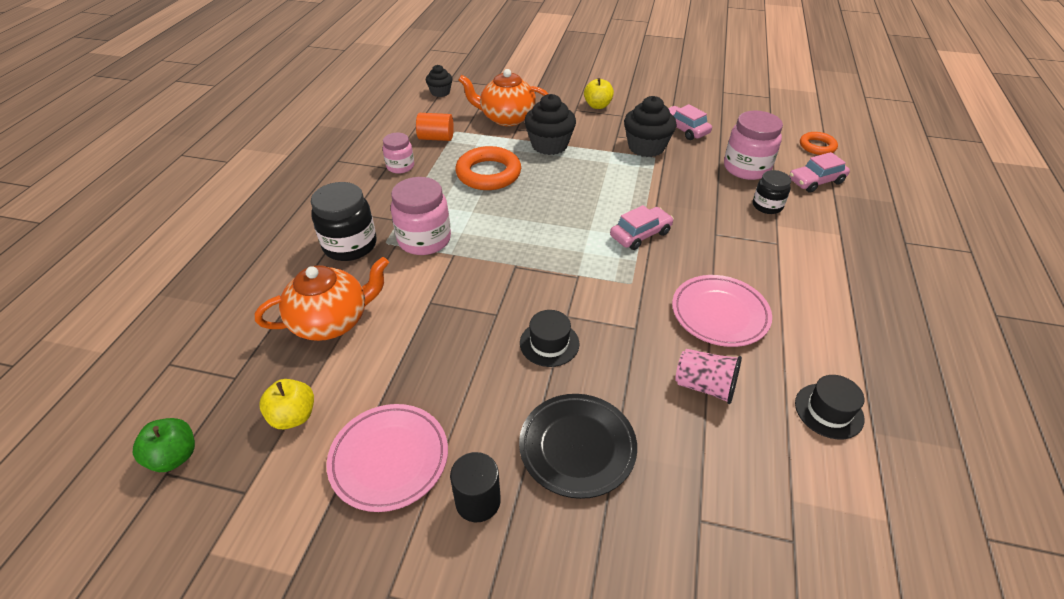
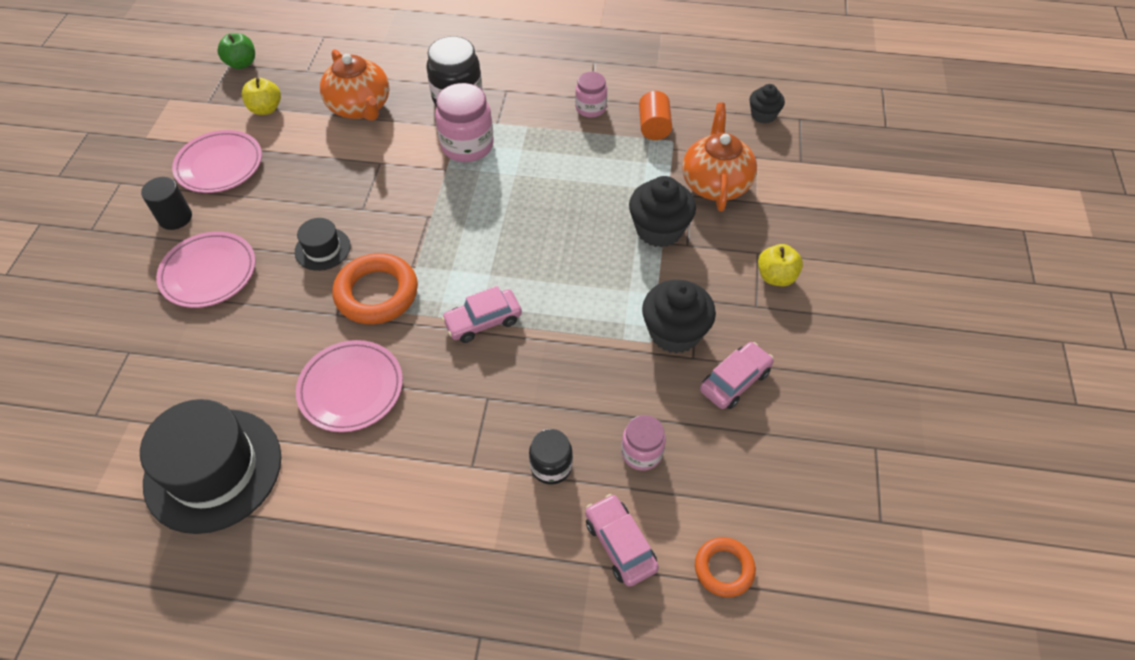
camera: 85 degrees right, 10 degrees up
orange ring [455,146,521,190] -> orange ring moved to [332,253,418,324]
black plate [519,394,637,499] -> pink plate [156,231,256,308]
pink car [610,205,674,250] -> pink car turned 105 degrees clockwise [441,286,522,343]
pink cup [675,349,742,404] -> none
pink jar [724,110,783,180] -> pink jar [621,415,666,471], size x0.60
black hat [795,375,865,439] -> black hat [140,399,281,534], size x2.04

